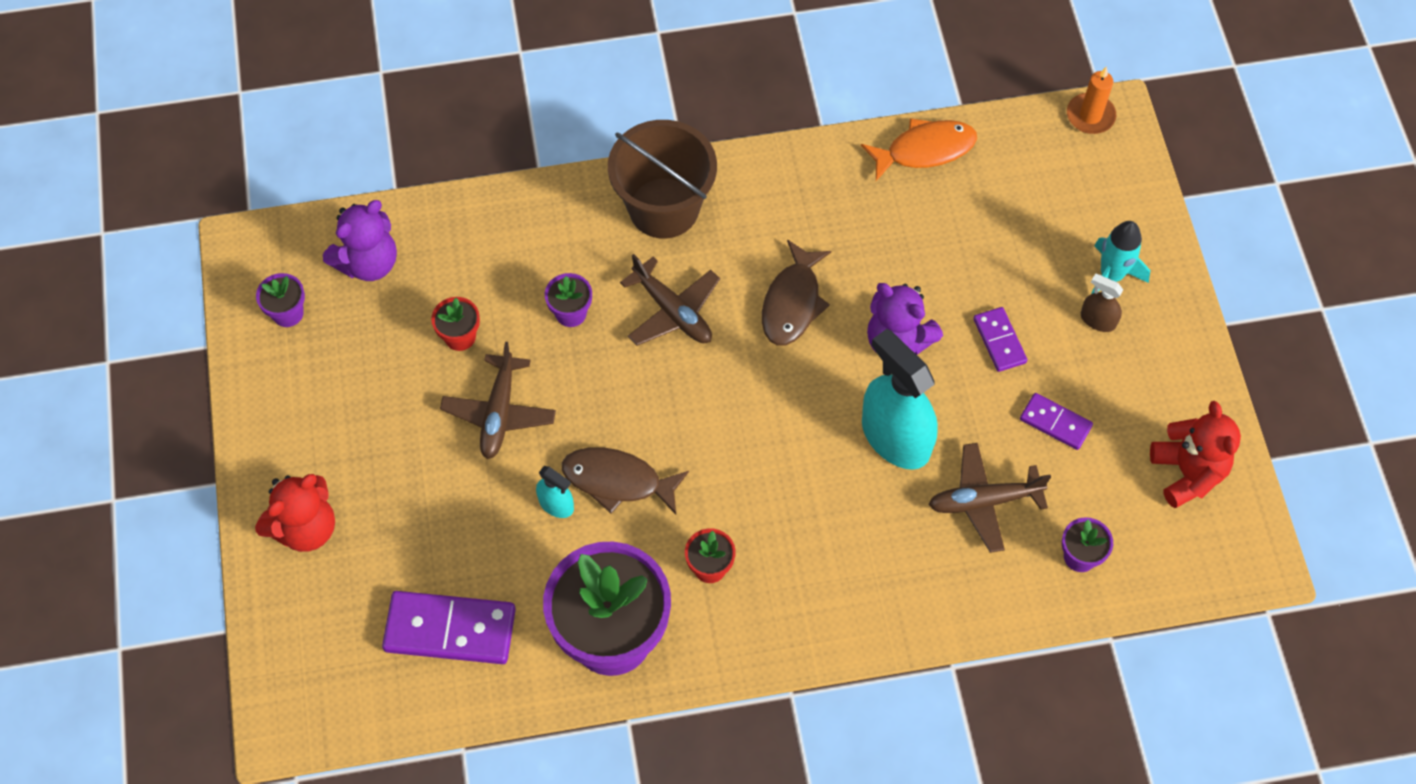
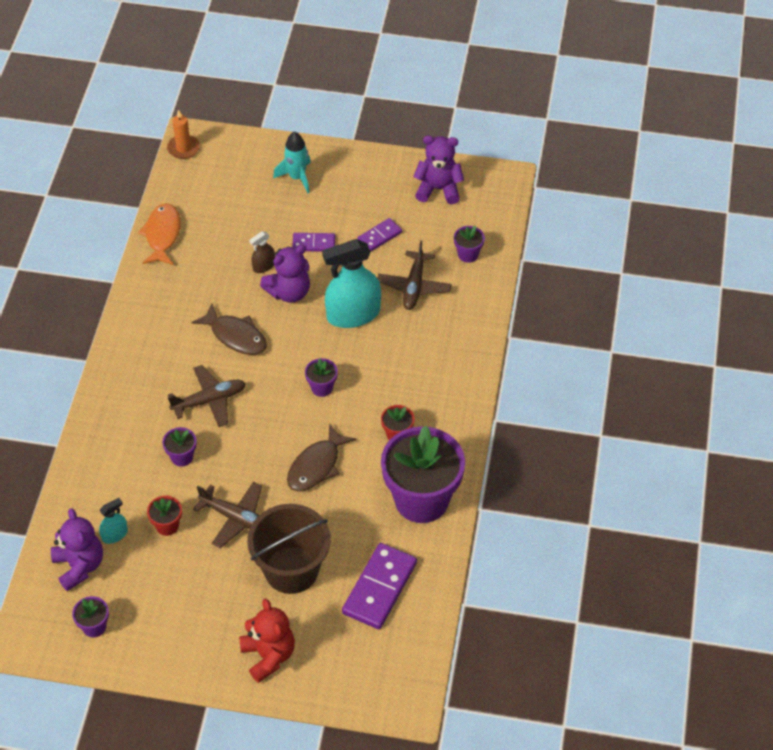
camera: 70 degrees left, 10 degrees down
turquoise spray bottle [536,466,574,518] -> turquoise spray bottle moved to [99,498,128,544]
brown bucket [608,120,717,239] -> brown bucket moved to [247,504,331,594]
brown spray bottle [1081,274,1123,332] -> brown spray bottle moved to [249,231,275,273]
red teddy bear [1150,401,1241,508] -> purple teddy bear [413,136,464,204]
none -> purple flower pot [305,358,338,397]

